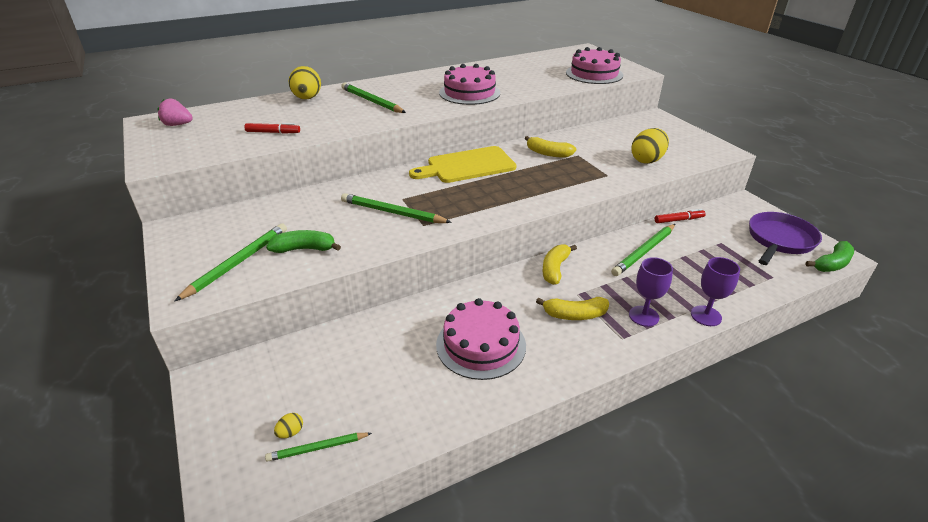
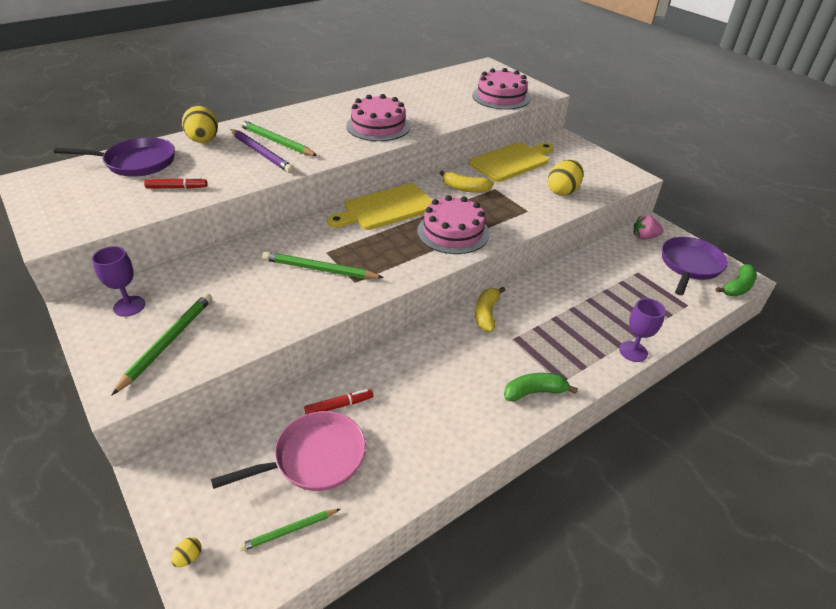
camera: 10 degrees left, 5 degrees up
pink strawberry [158,98,193,126] -> pink strawberry moved to [634,215,664,240]
green banana [266,230,341,253] -> green banana moved to [504,373,578,401]
yellow egg [274,413,303,438] -> yellow egg moved to [171,537,201,567]
pink cake [436,298,526,380] -> pink cake moved to [417,195,490,254]
yellow banana [536,297,609,320] -> none
green pencil [611,224,675,276] -> none
purple goblet [629,257,673,327] -> purple goblet moved to [92,246,145,317]
red marker [655,209,706,223] -> red marker moved to [304,389,373,414]
none -> purple pan [54,137,175,177]
none -> pink pan [211,411,366,491]
none -> purple pencil [230,129,294,173]
none -> yellow cutting board [469,142,554,182]

